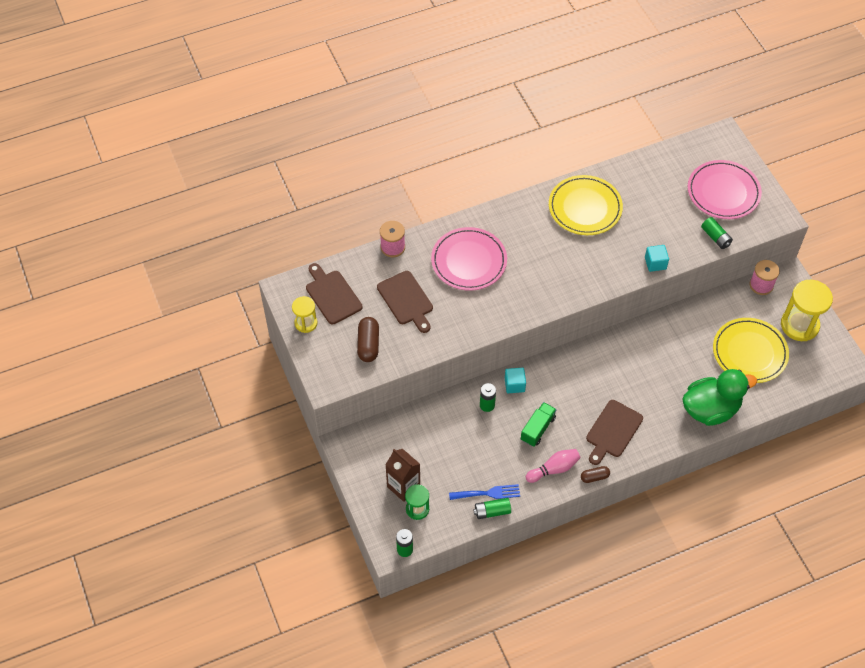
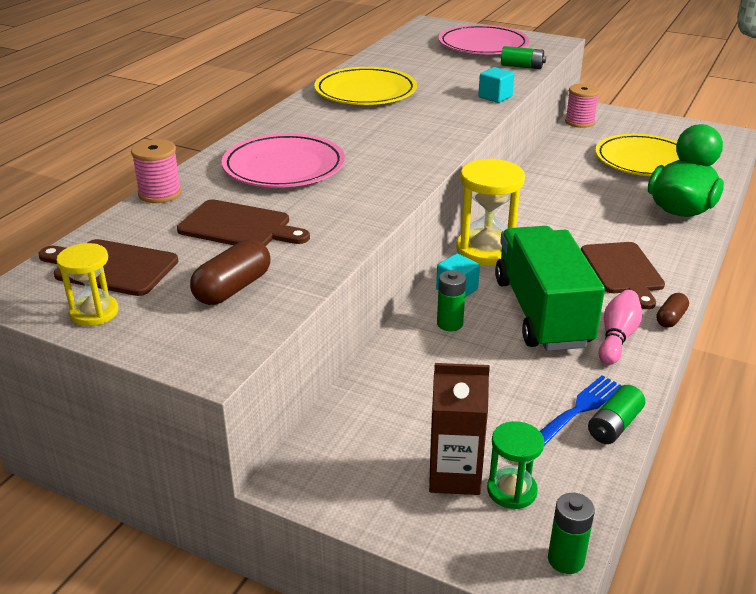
camera: 40 degrees left, 25 degrees down
brown capsule [357,317,379,362] -> brown capsule turned 75 degrees clockwise [190,239,271,305]
green truck [521,402,557,447] -> green truck [495,226,605,351], size x2.06
yellow hourglass [781,280,833,341] -> yellow hourglass moved to [456,158,525,266]

